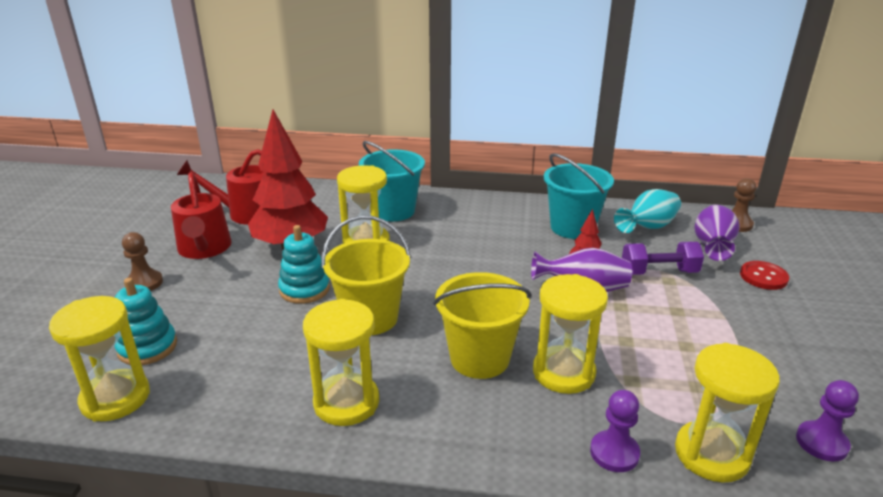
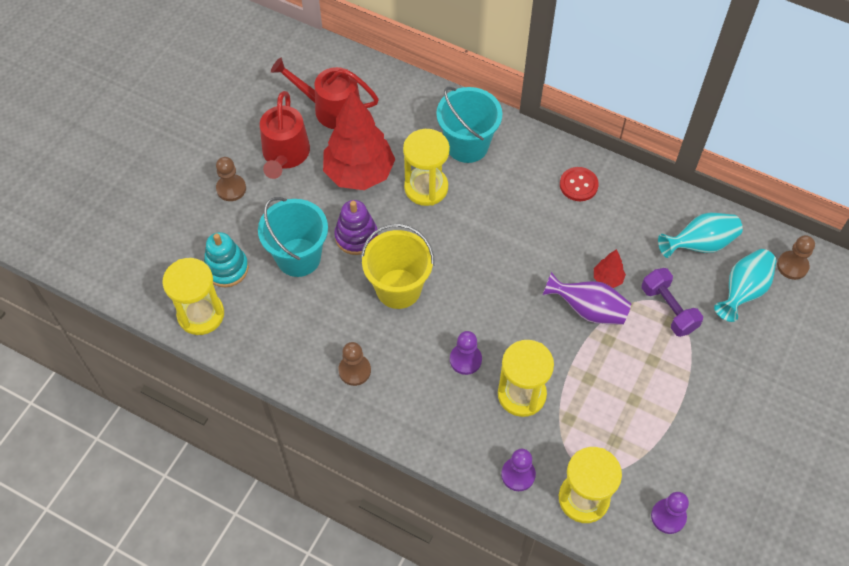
camera: 20 degrees right, 30 degrees up
turquoise stacking toy [278,225,330,304] -> purple stacking toy [334,200,378,255]
yellow hourglass [303,299,379,426] -> brown pawn [338,342,371,386]
yellow bucket [433,272,531,379] -> purple pawn [450,331,482,375]
turquoise bucket [544,153,614,239] -> turquoise bucket moved to [258,197,328,277]
purple dumbbell [622,242,704,275] -> purple dumbbell turned 45 degrees clockwise [641,268,703,337]
purple vase [694,205,740,261] -> turquoise vase [714,249,776,322]
red button [740,261,789,290] -> red button moved to [560,167,599,201]

